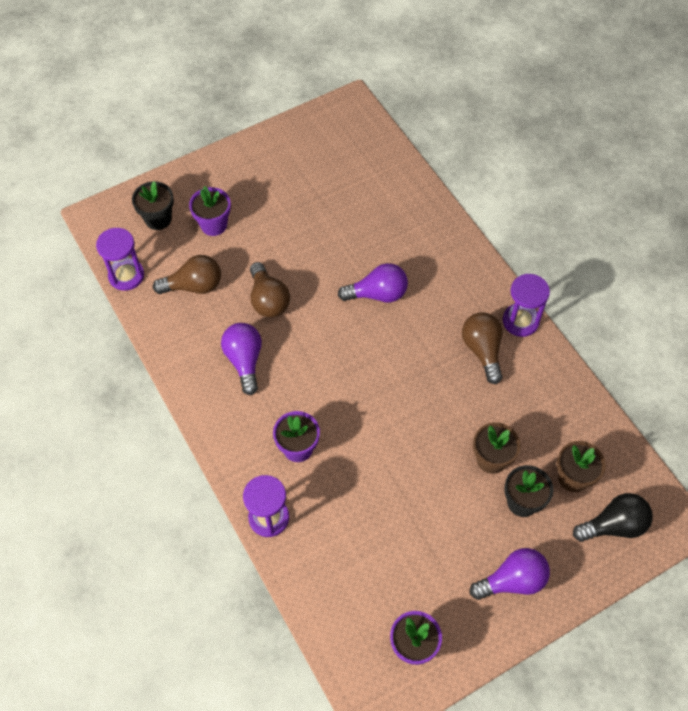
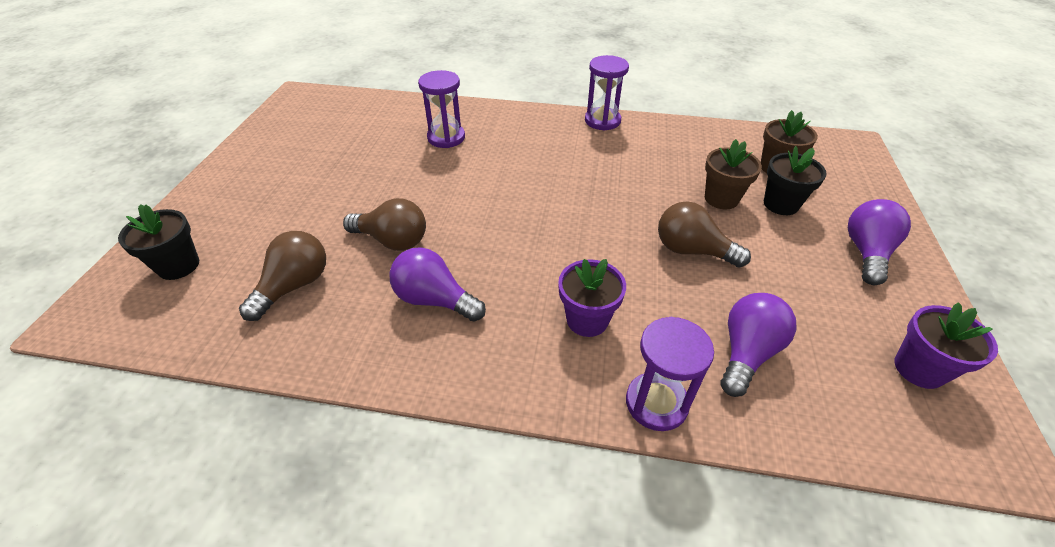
camera: 50 degrees left, 15 degrees down
purple hourglass [96,228,144,291] -> purple hourglass moved to [418,70,465,148]
purple flower pot [189,186,231,236] -> none
purple light bulb [338,263,408,302] -> purple light bulb moved to [720,293,797,397]
brown light bulb [462,312,503,384] -> brown light bulb moved to [658,201,751,268]
black light bulb [573,493,653,542] -> none

